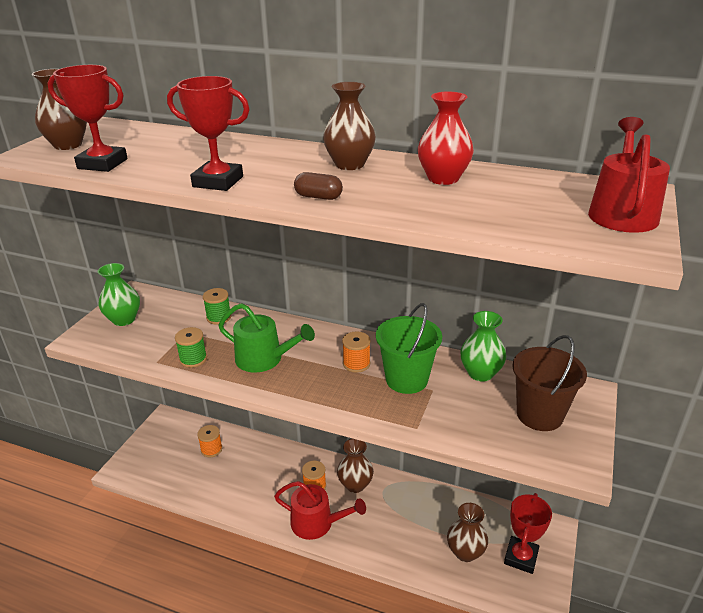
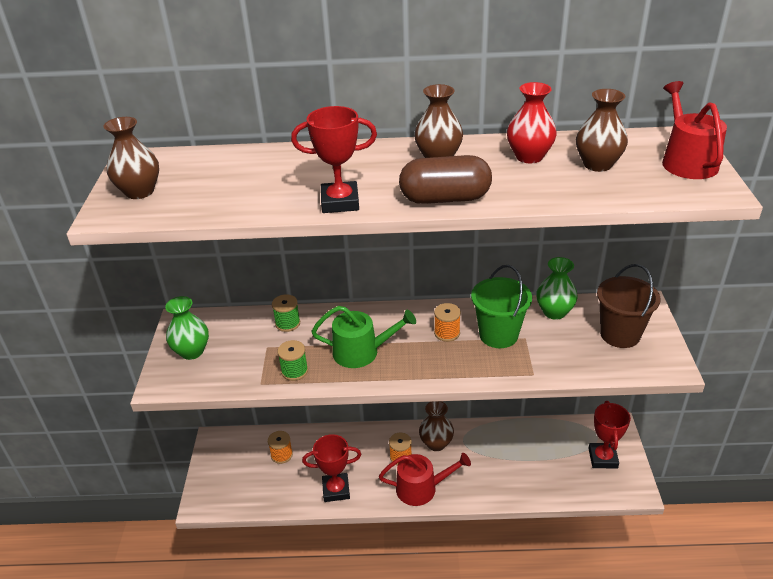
camera: 20 degrees left, 5 degrees up
red trophy [48,65,128,172] -> red trophy moved to [302,434,361,502]
brown capsule [294,172,343,200] -> brown capsule [399,155,492,204], size x2.02
brown vase [447,503,488,562] -> brown vase moved to [576,89,628,172]

